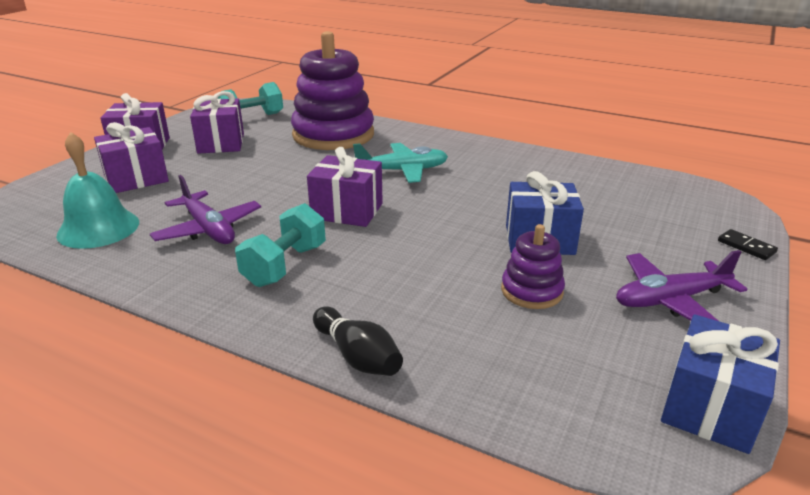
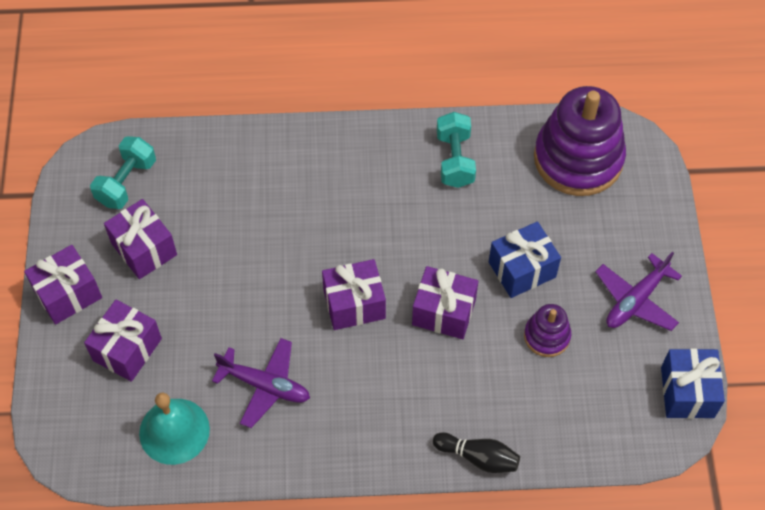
camera: 30 degrees left, 30 degrees up
turquoise dumbbell [235,203,326,287] -> turquoise dumbbell moved to [437,112,476,188]
purple stacking toy [291,31,374,150] -> purple stacking toy moved to [534,86,626,196]
turquoise plane [353,143,448,183] -> none
black domino [718,229,778,260] -> none
none -> purple gift [412,266,478,339]

